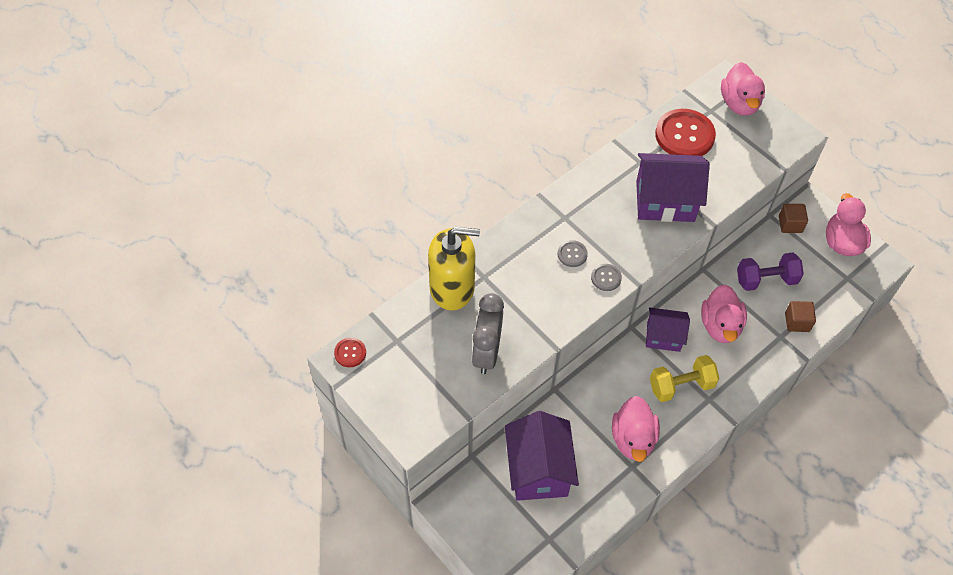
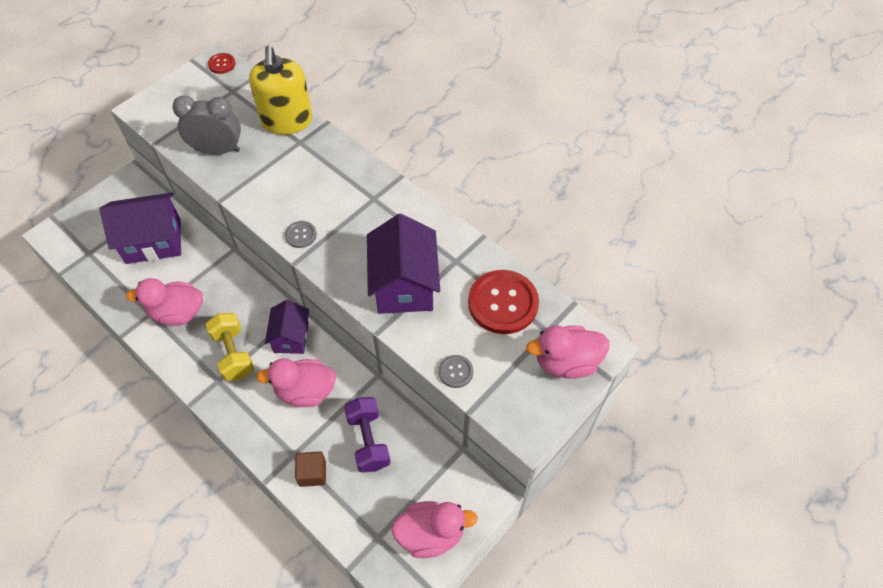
camera: 85 degrees right, 0 degrees up
grey button [558,240,588,267] -> grey button moved to [439,355,473,388]
brown cube [779,204,808,233] -> none

